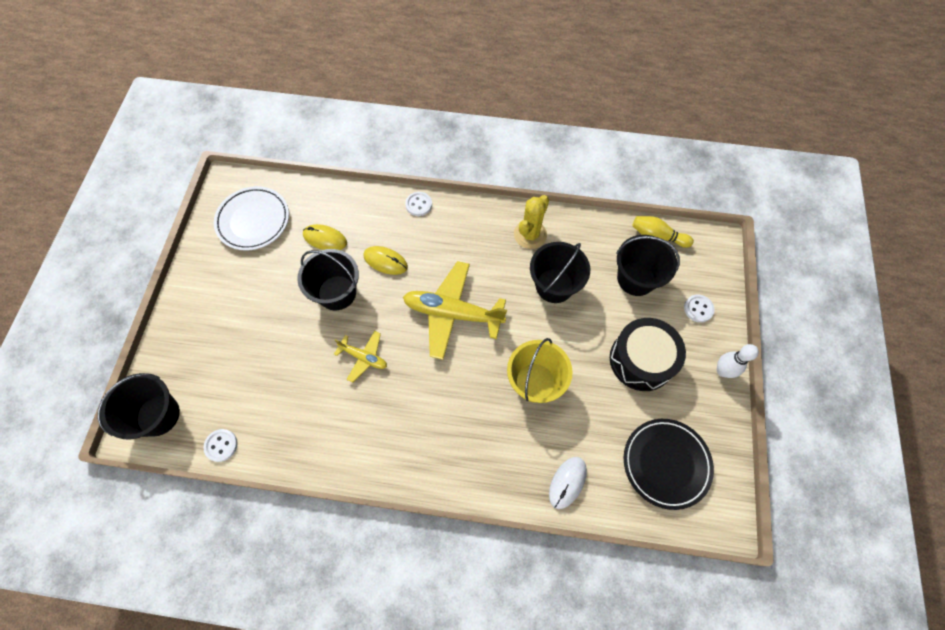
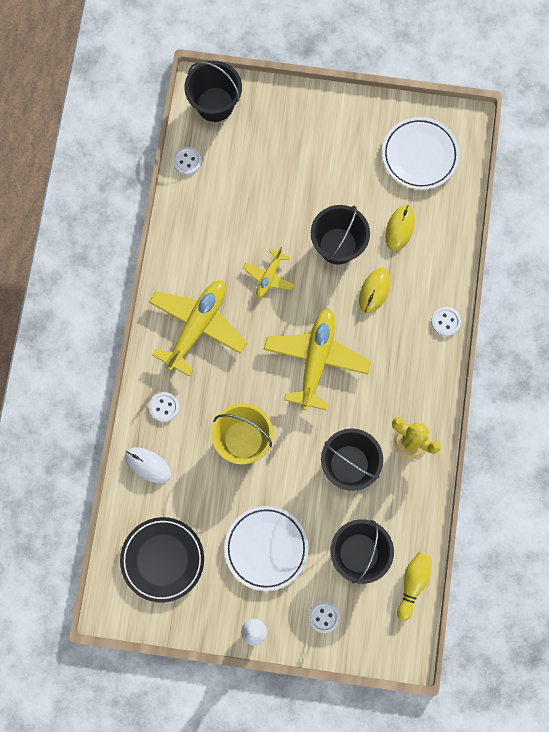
camera: 90 degrees right, 10 degrees up
black drum [610,318,686,391] -> white plate [224,506,308,591]
none -> yellow plane [149,280,247,376]
none -> white button [149,392,179,422]

